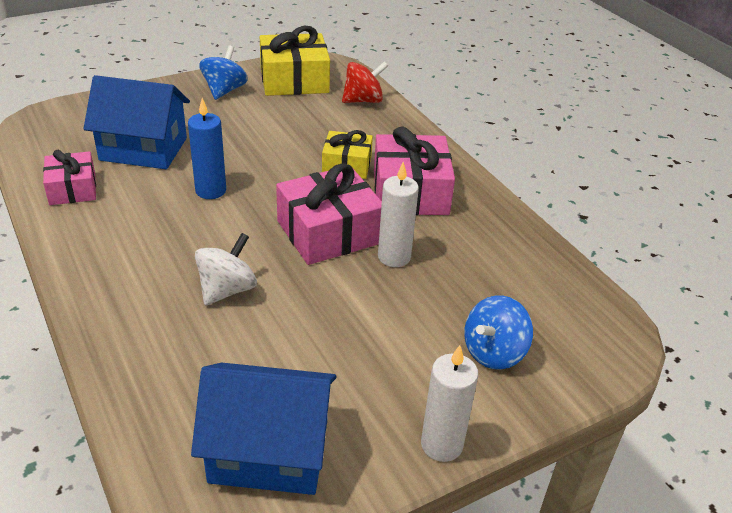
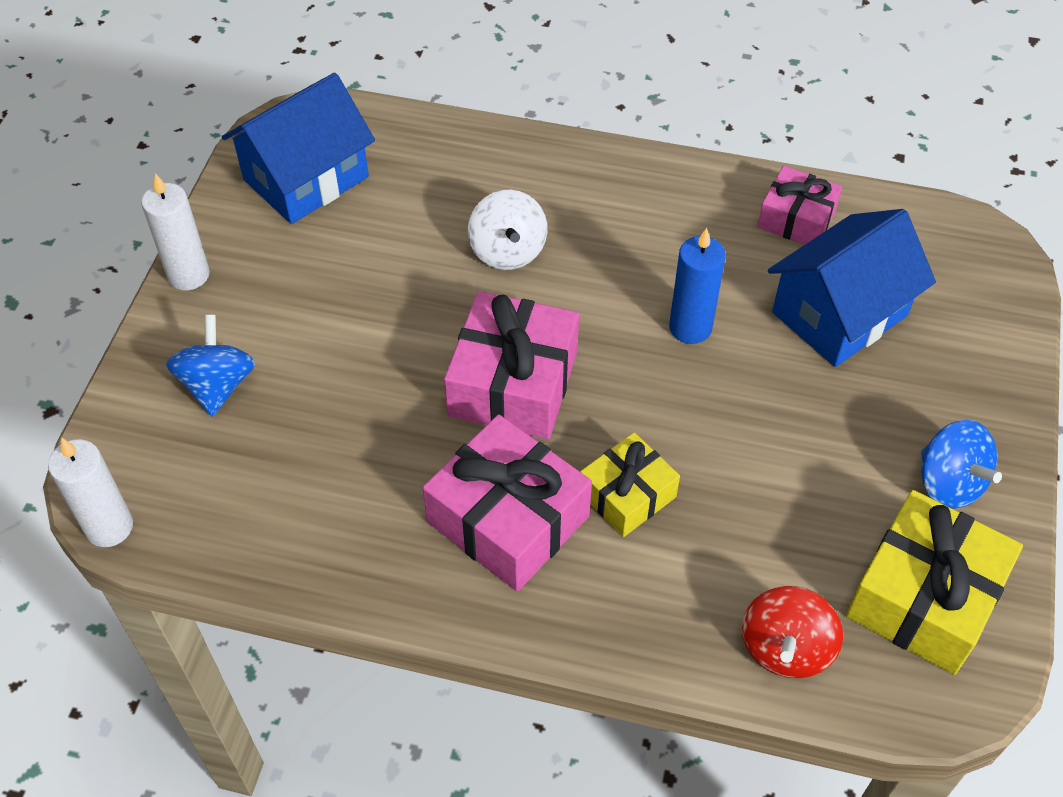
camera: 135 degrees right, 15 degrees up
white candle [378,162,419,267] -> white candle moved to [48,438,133,547]

